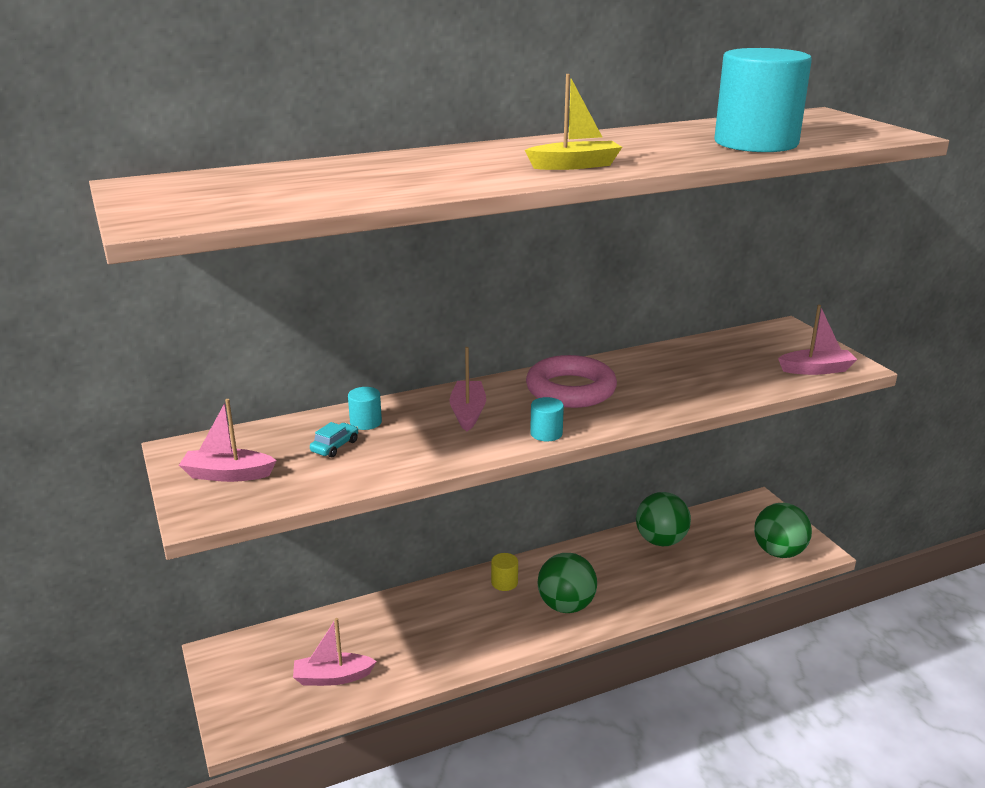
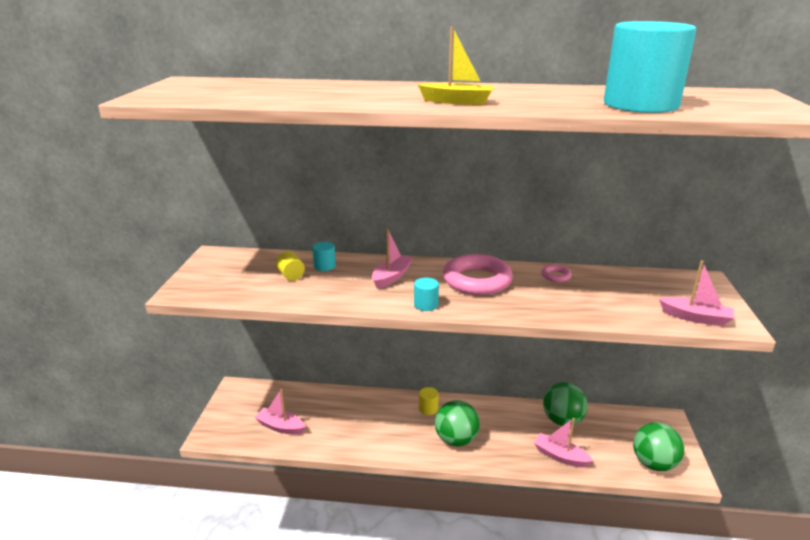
camera: 30 degrees right, 0 degrees up
pink boat [179,399,277,482] -> pink boat moved to [534,418,593,467]
turquoise car [310,422,358,457] -> yellow cylinder [276,251,305,281]
none -> pink ring [541,265,572,282]

